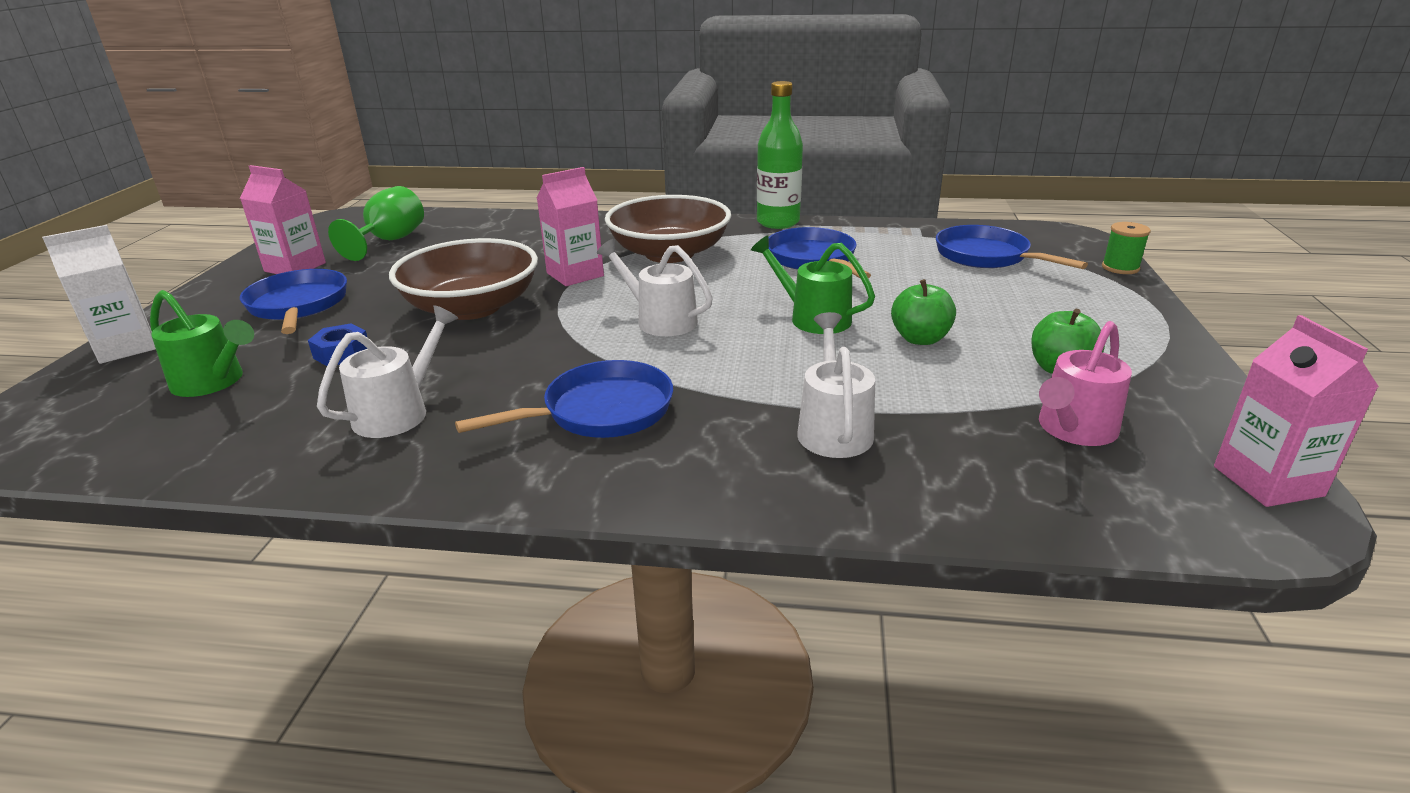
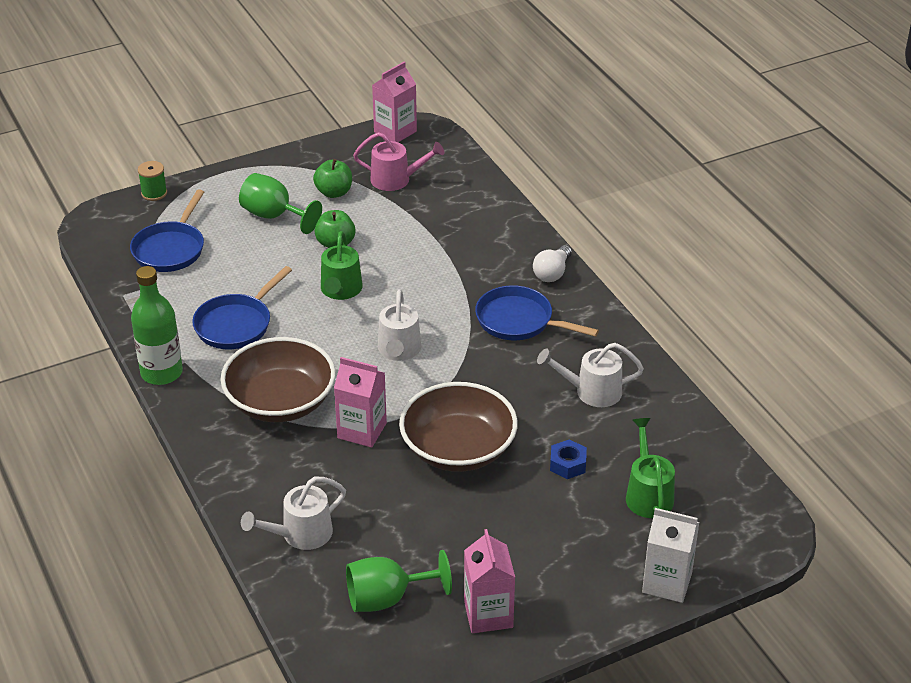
camera: 125 degrees left, 10 degrees up
blue pan [240,269,347,334] -> none
white watering can [797,312,875,458] -> white watering can moved to [241,477,346,550]
none -> green goblet [239,173,322,234]
none -> white light bulb [533,245,572,282]

